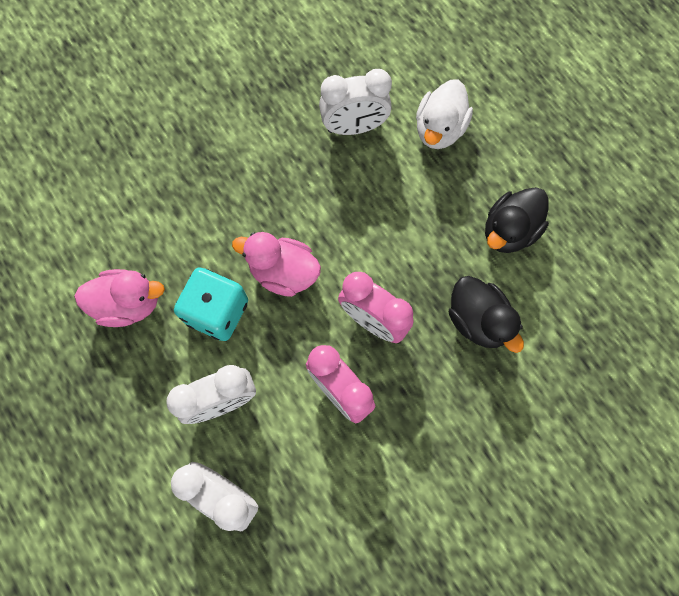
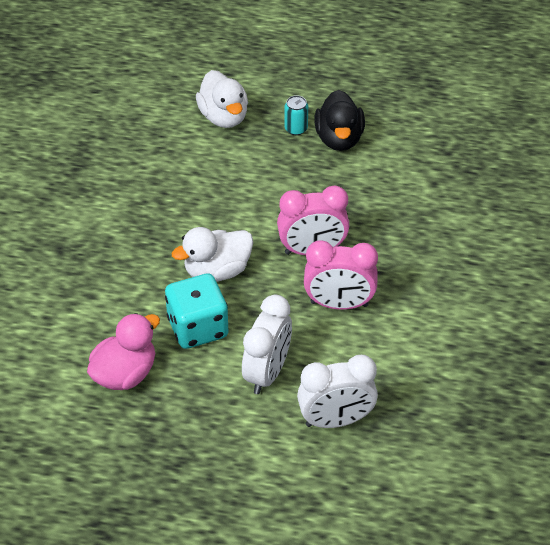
camera: 45 degrees left, 25 degrees down
pink duck [232,232,321,297] -> white duck [172,227,253,282]
white clock [319,69,392,135] -> none
black duck [449,276,524,353] -> none
none -> turquoise can [284,95,308,135]

